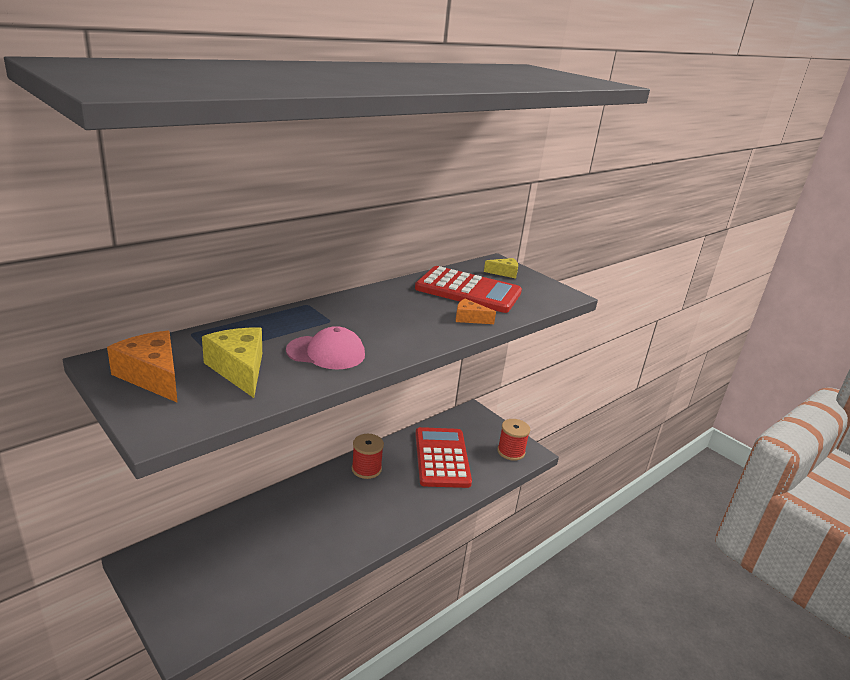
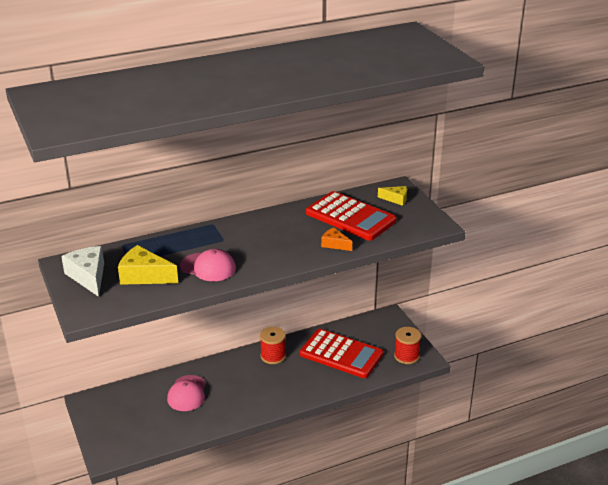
camera: 20 degrees right, 5 degrees up
orange cheese [107,331,178,403] -> white cheese [61,246,104,297]
yellow cheese [202,328,262,398] -> yellow cheese turned 60 degrees counterclockwise [118,245,178,285]
red calculator [415,427,472,488] -> red calculator turned 105 degrees clockwise [300,329,383,378]
none -> pink cap [167,375,206,411]

